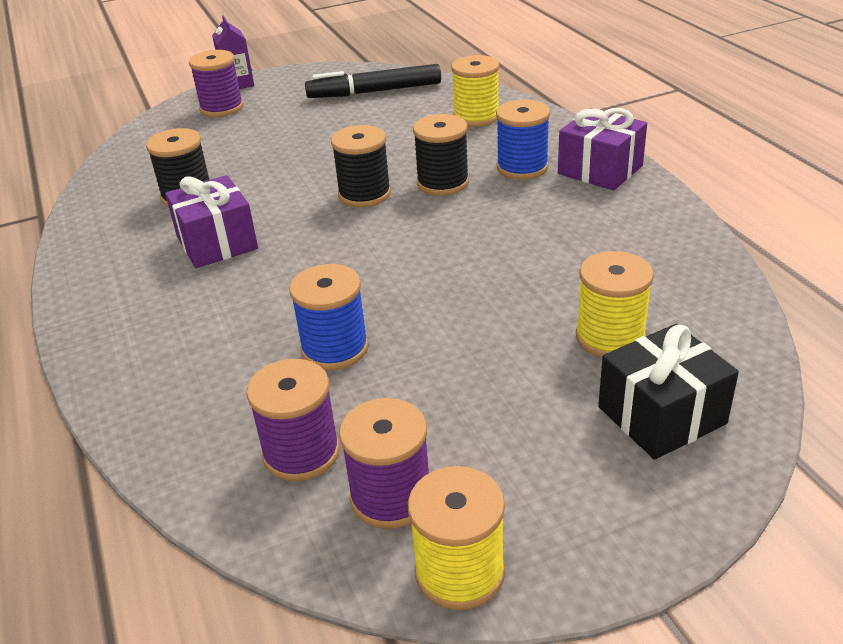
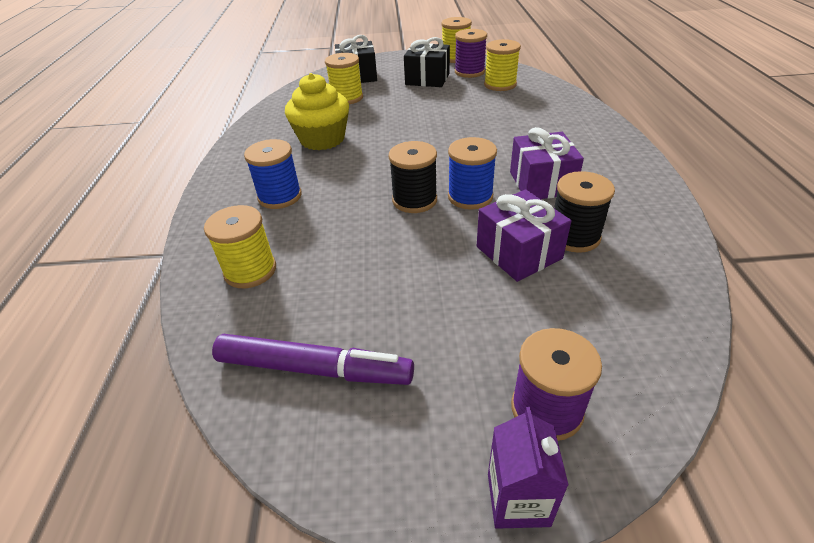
camera: 160 degrees left, 5 degrees up
purple spool [246,359,340,482] -> yellow spool [484,39,521,91]
blue spool [289,264,369,370] -> blue spool moved to [448,137,497,210]
black marker [305,64,441,98] -> purple marker [212,334,414,385]
black spool [413,114,469,196] -> none
purple gift [558,108,647,190] -> purple gift moved to [477,189,572,282]
none -> yellow cupcake [285,73,349,150]
none -> black gift [404,37,450,87]

